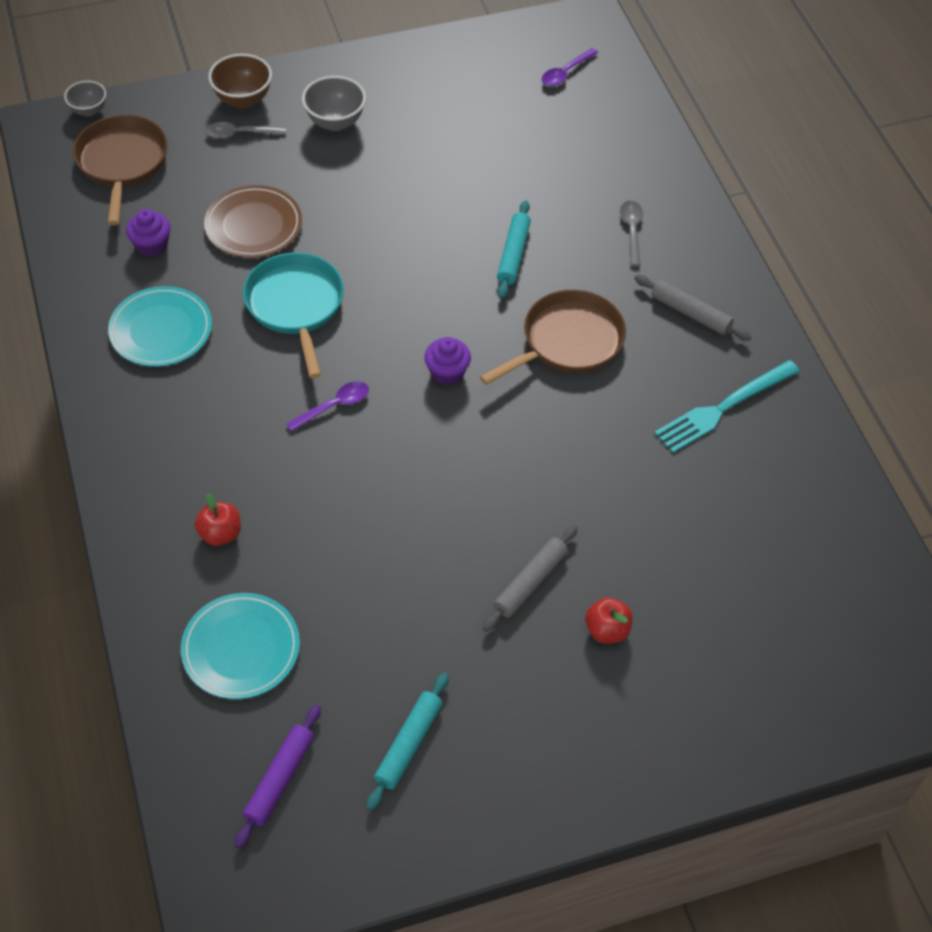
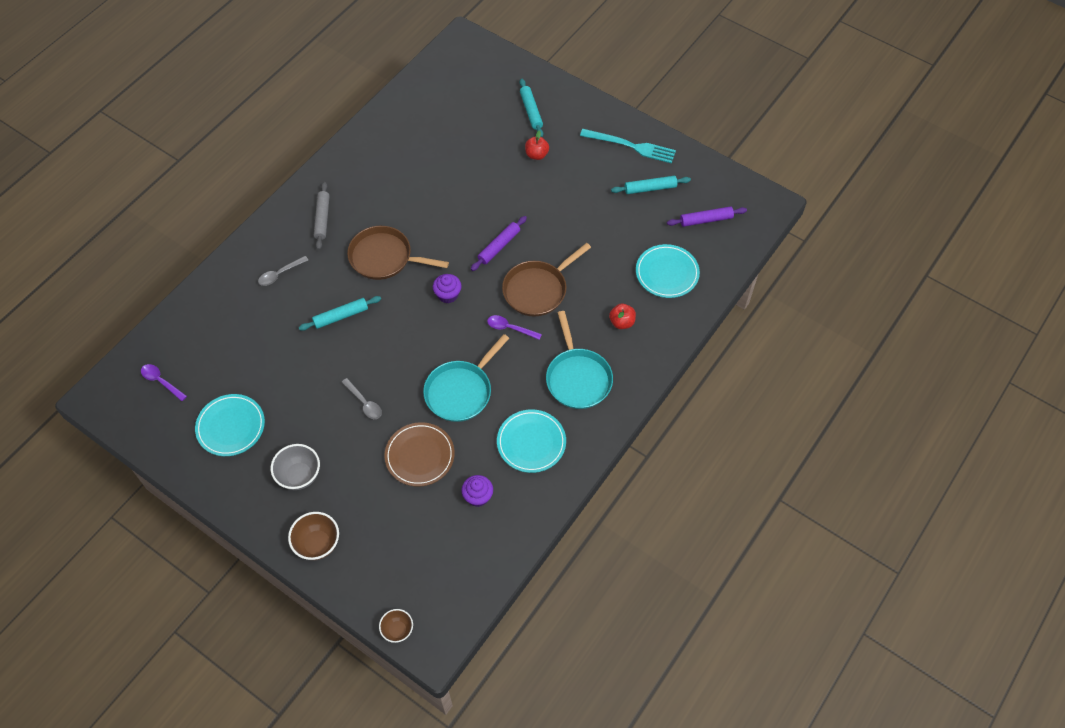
camera: 125 degrees left, 5 degrees up
grey bowl [64,81,106,117] -> brown bowl [379,609,413,643]
brown pan [73,115,168,225] -> brown pan moved to [502,243,591,316]
grey spoon [205,122,286,138] -> grey spoon moved to [342,378,382,419]
grey rolling pin [483,525,578,631] -> none
purple spoon [542,48,598,86] -> purple spoon turned 150 degrees counterclockwise [141,364,187,401]
turquoise fork [655,360,800,453] -> turquoise fork moved to [580,129,676,163]
none -> turquoise plate [195,394,265,456]
none -> purple rolling pin [471,216,527,271]
none -> turquoise rolling pin [520,79,543,137]
none -> turquoise pan [546,311,613,409]

